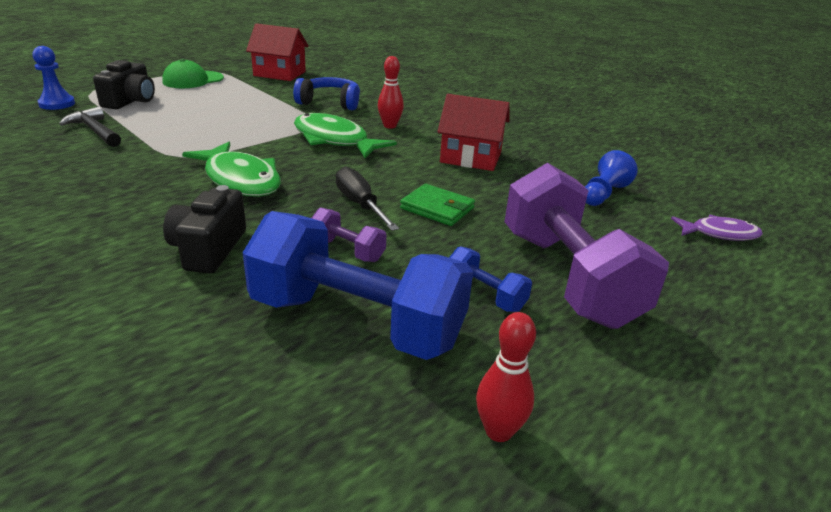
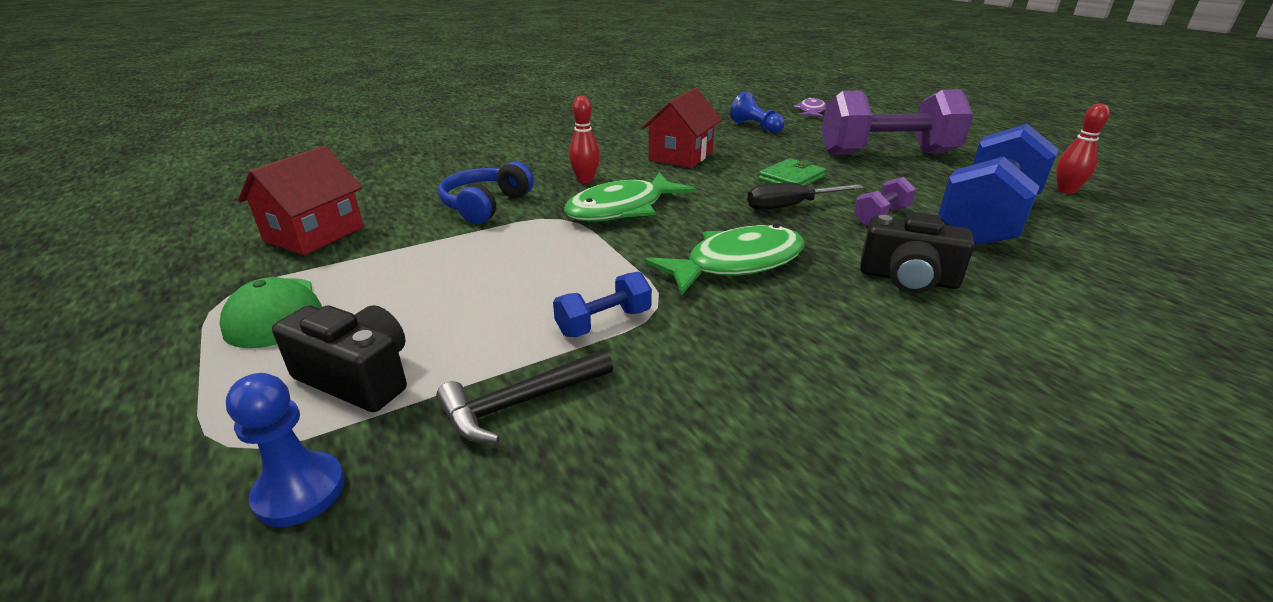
camera: 75 degrees left, 0 degrees up
blue dumbbell [449,246,532,312] -> blue dumbbell moved to [553,272,652,337]

